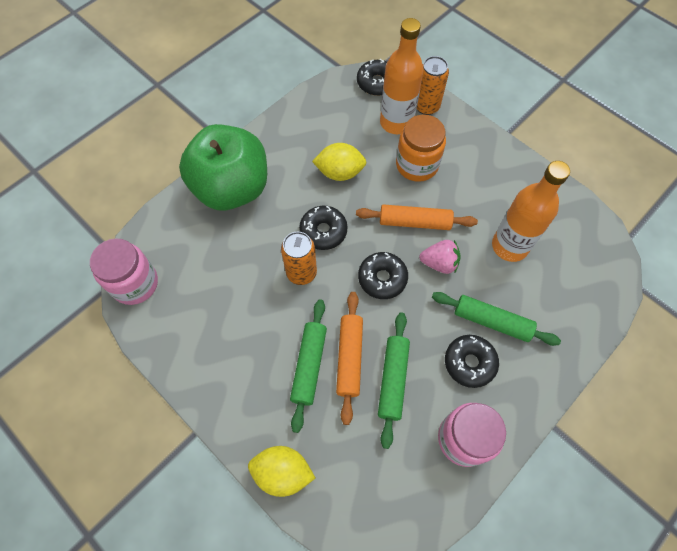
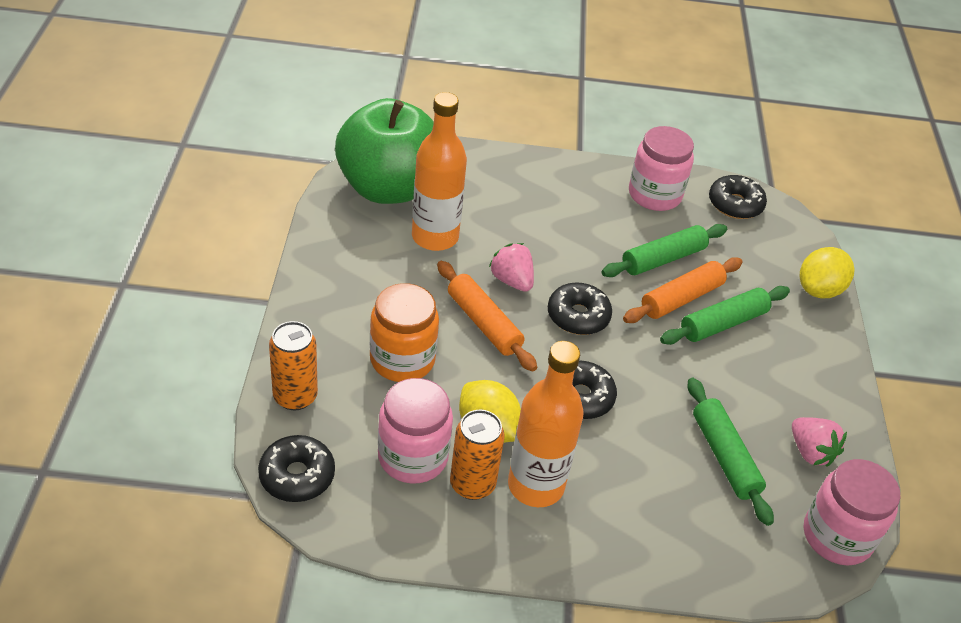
camera: 135 degrees left, 20 degrees down
green apple [179,124,267,210] -> green apple moved to [335,98,434,204]
yellow lemon [248,446,315,497] -> yellow lemon turned 75 degrees clockwise [799,247,855,298]
orange can [281,232,317,285] -> orange can moved to [450,410,505,500]
orange bottle [380,18,423,134] -> orange bottle moved to [508,341,584,507]
green rolling pin [432,292,561,346] -> green rolling pin moved to [688,378,774,526]
black donut [445,335,499,388] -> black donut moved to [709,175,767,219]
none -> pink jar [378,378,453,484]
none -> pink strawberry [792,417,847,467]

